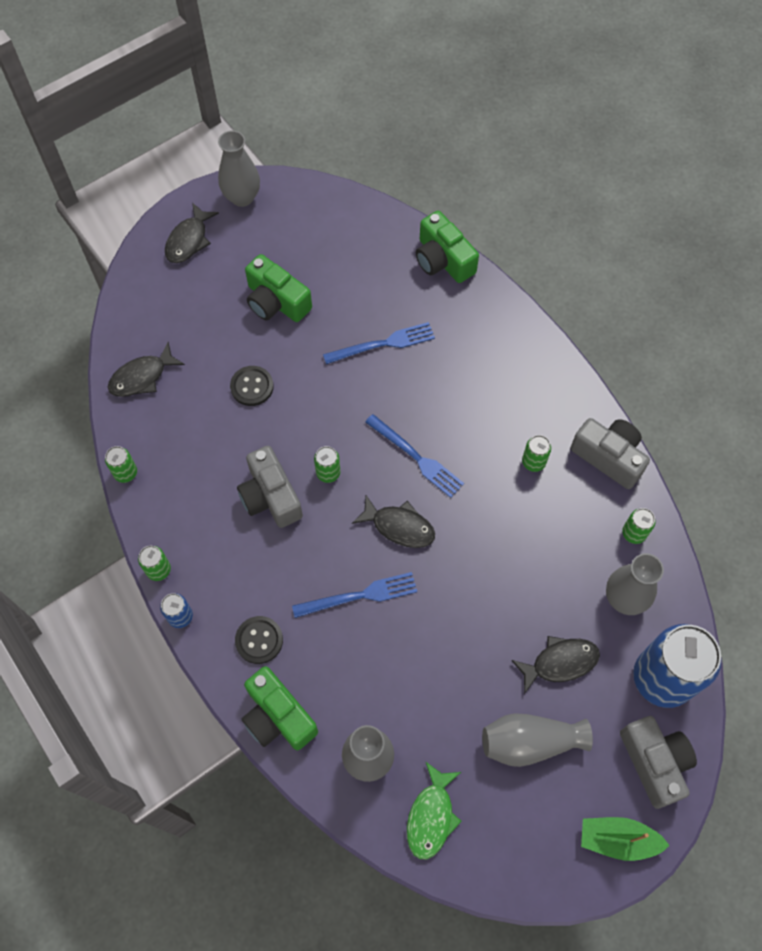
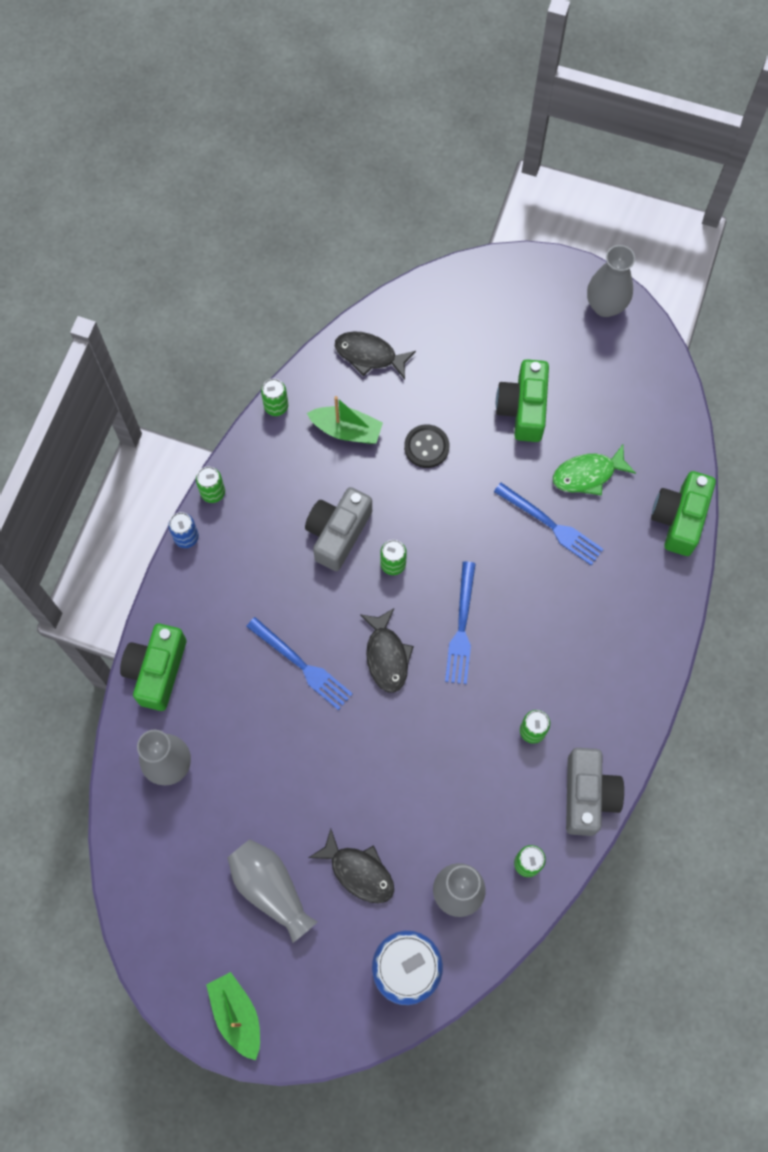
camera: 55 degrees right, 5 degrees up
black fish [165,203,219,263] -> none
black button [235,616,283,664] -> none
green fish [407,761,462,859] -> green fish moved to [553,445,636,496]
grey camera [620,716,697,809] -> none
none -> green boat [307,396,383,444]

